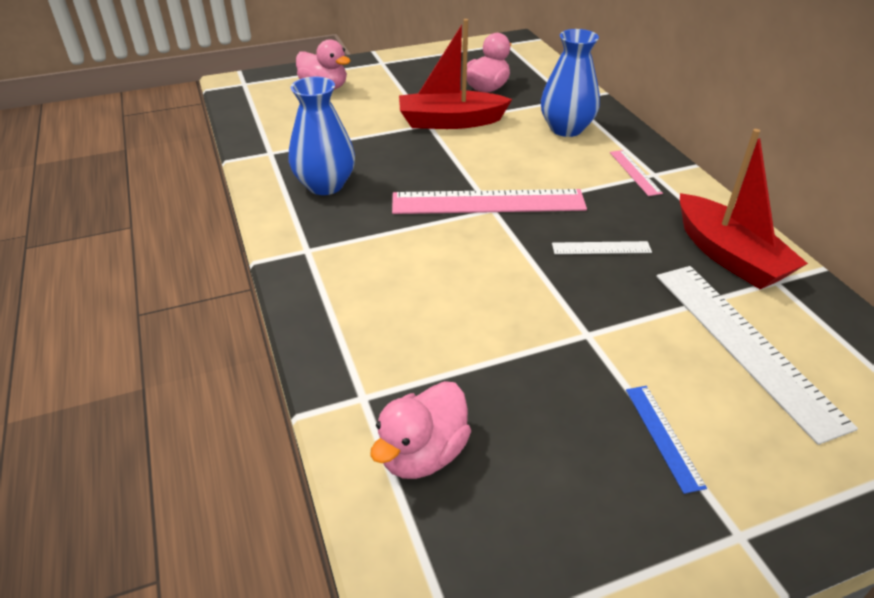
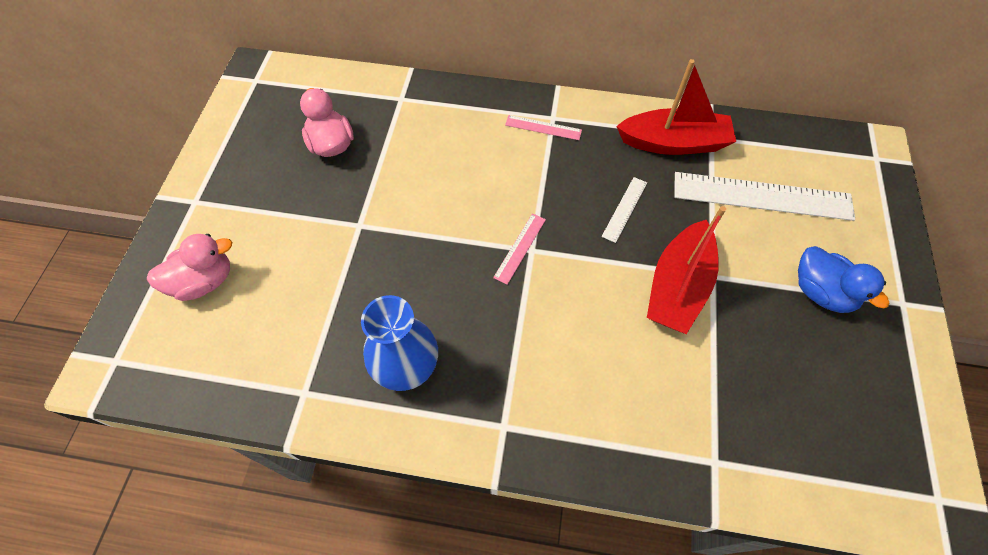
camera: 60 degrees left, 20 degrees up
pink duck [370,381,471,479] -> none
pink ruler [392,189,587,214] -> pink ruler [493,213,546,285], size x0.47
red boat [399,19,512,129] -> red boat moved to [647,206,726,334]
blue vase [541,29,600,137] -> none
blue ruler [626,386,707,494] -> blue duck [798,246,889,313]

